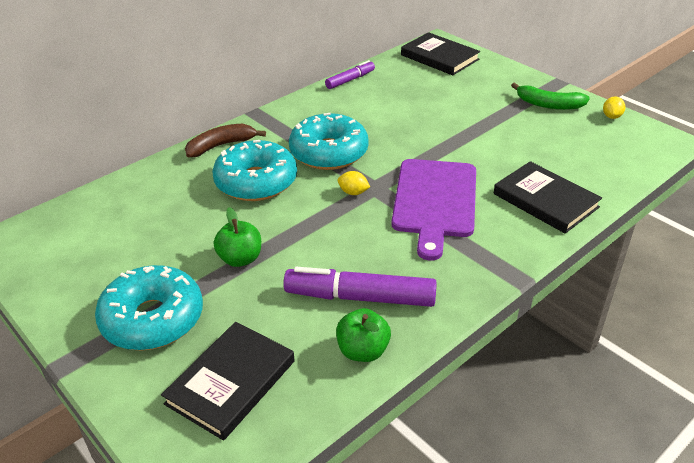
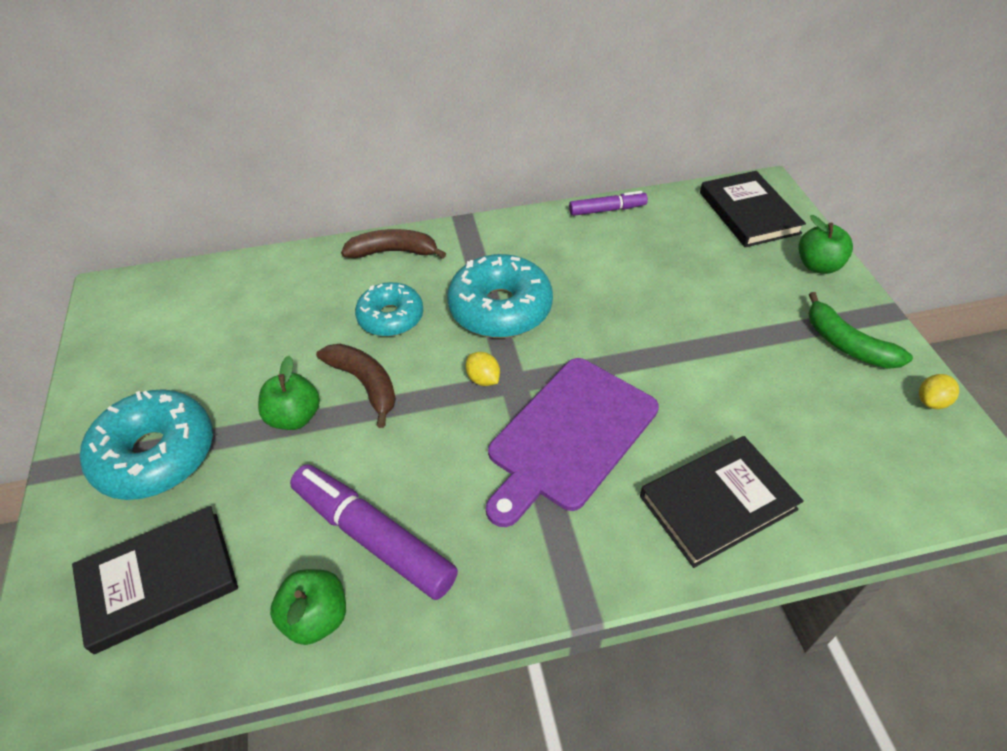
camera: 30 degrees right, 10 degrees up
turquoise donut [212,140,297,201] -> turquoise donut [355,282,423,337], size x0.64
black book [493,161,602,234] -> black book turned 75 degrees clockwise [640,436,804,568]
none -> brown banana [316,344,396,428]
none -> green apple [798,215,853,274]

